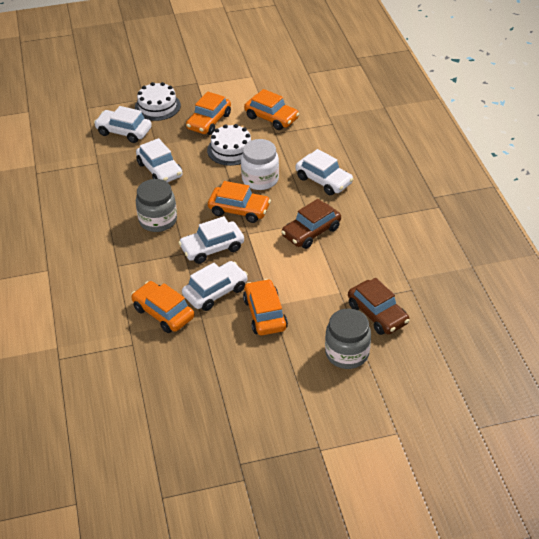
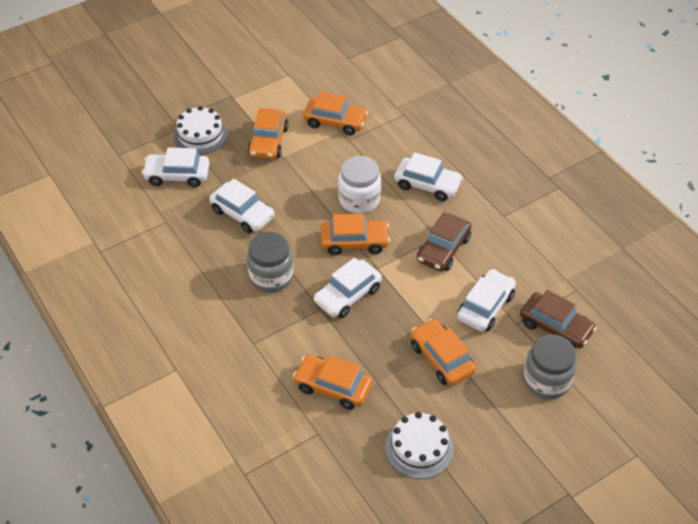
camera: 20 degrees left, 5 degrees up
white car [182,261,248,311] -> white car moved to [457,269,516,331]
white cake [207,124,251,166] -> white cake moved to [385,412,454,479]

